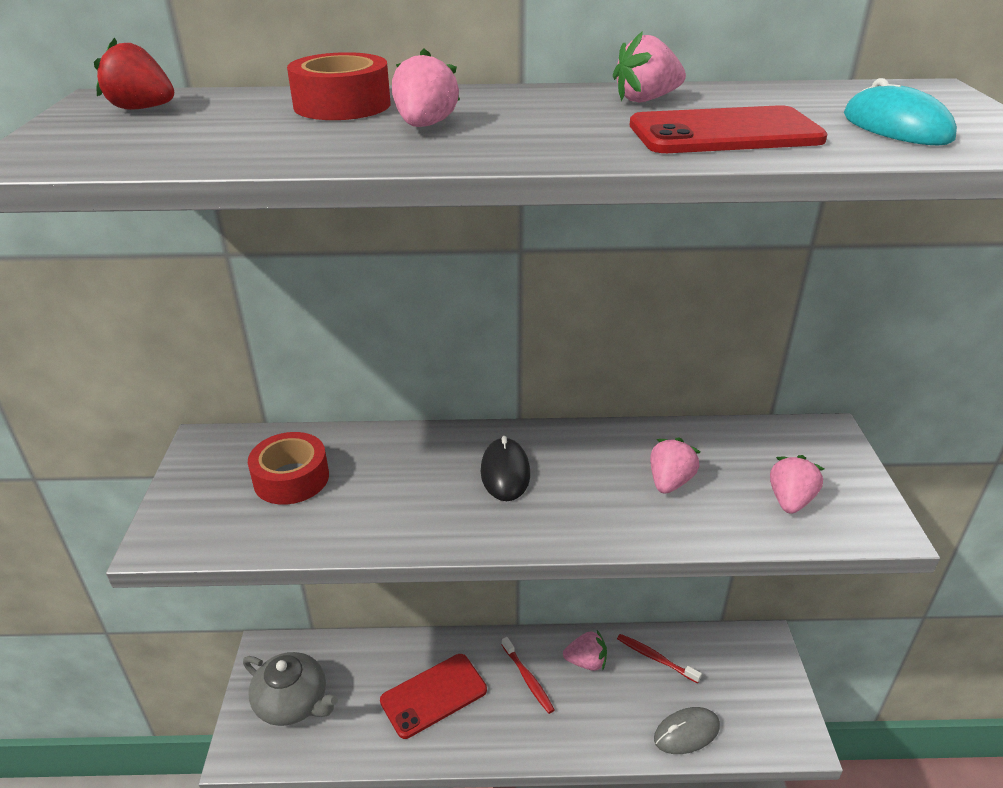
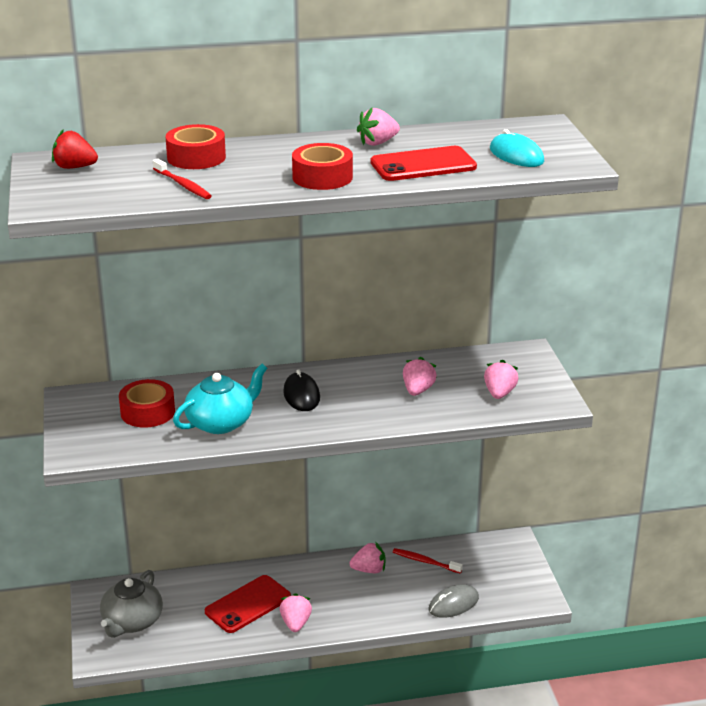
camera: 10 degrees left, 5 degrees down
grey teapot [243,652,338,726] -> grey teapot turned 90 degrees clockwise [100,570,163,638]
pink strawberry [392,48,460,127] -> pink strawberry moved to [280,593,312,632]
red toothbrush [502,637,555,714] -> red toothbrush moved to [153,159,212,199]
none -> turquoise teapot [173,364,267,434]
none -> red tape [292,143,353,190]

